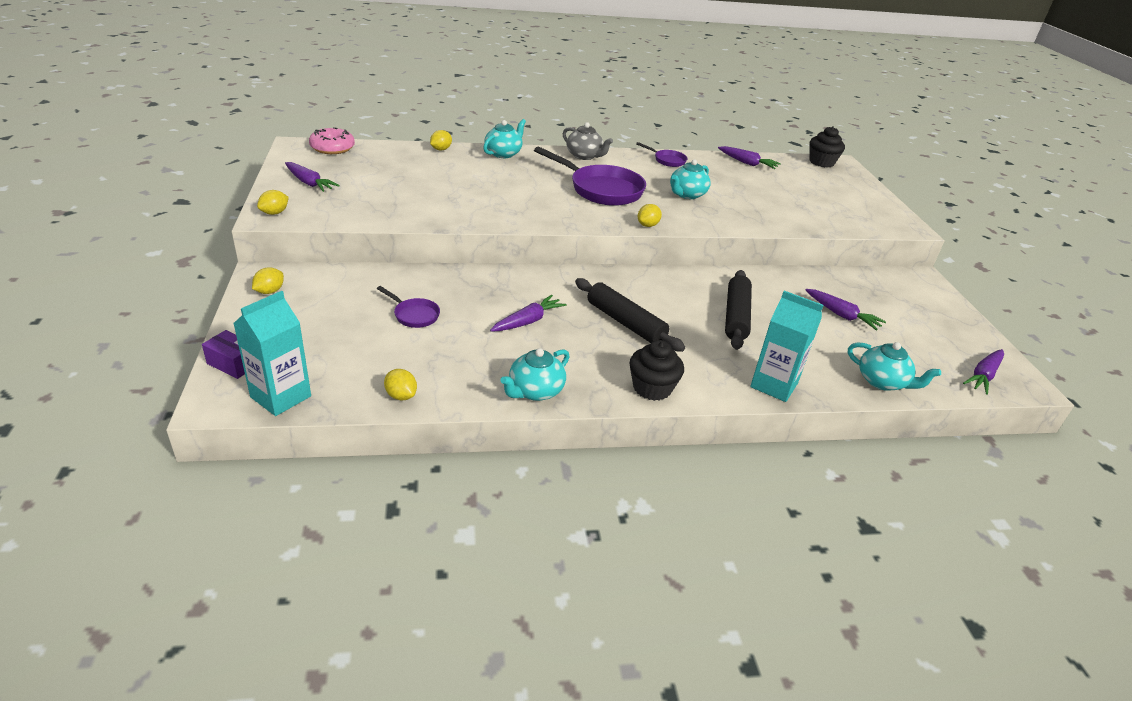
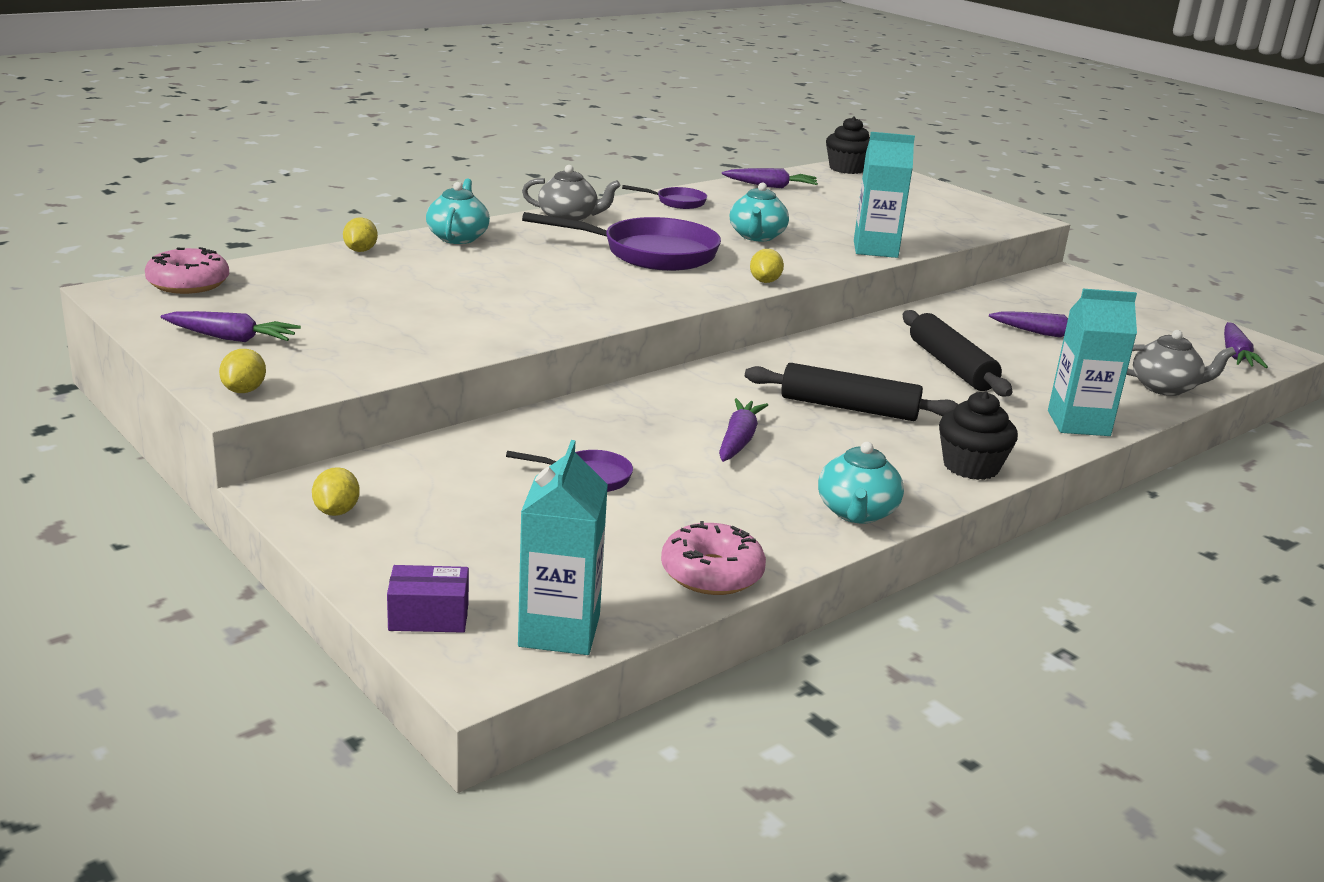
camera: 30 degrees left, 10 degrees down
yellow lemon [384,369,417,400] -> pink donut [661,521,766,595]
turquoise teapot [848,342,941,391] -> grey teapot [1127,330,1236,396]
none -> turquoise carton [854,132,915,258]

